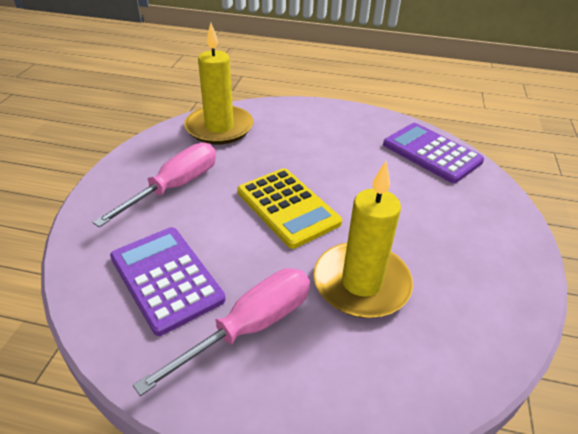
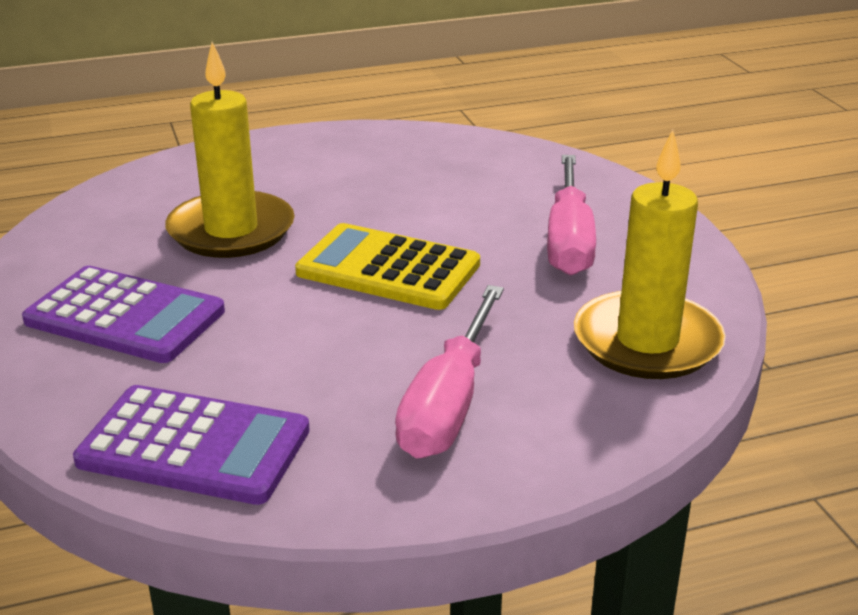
camera: 150 degrees right, 10 degrees down
purple calculator [110,227,225,336] -> purple calculator moved to [22,266,225,363]
pink screwdriver [133,268,310,396] -> pink screwdriver moved to [395,285,504,458]

